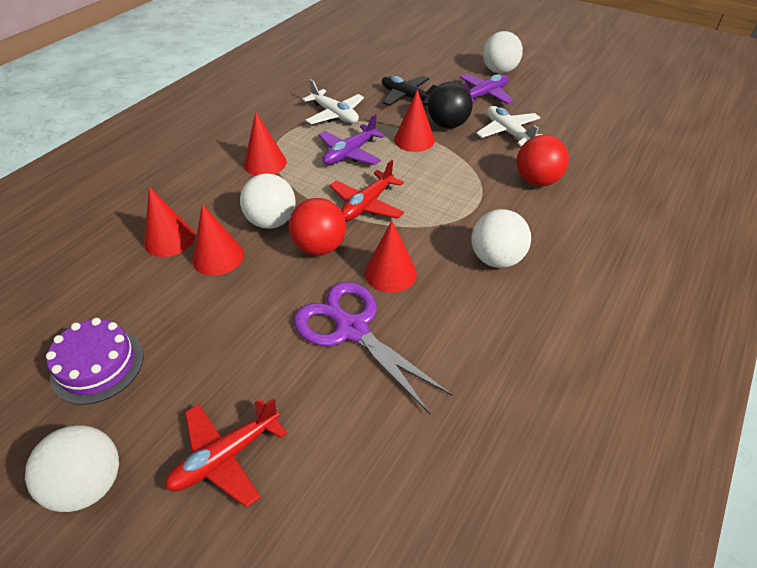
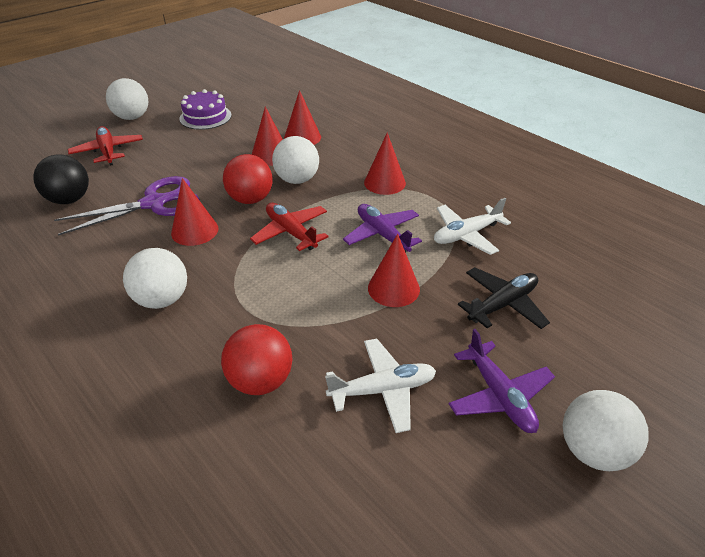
camera: 105 degrees right, 5 degrees down
black ball [428,82,473,128] -> black ball moved to [33,154,89,204]

